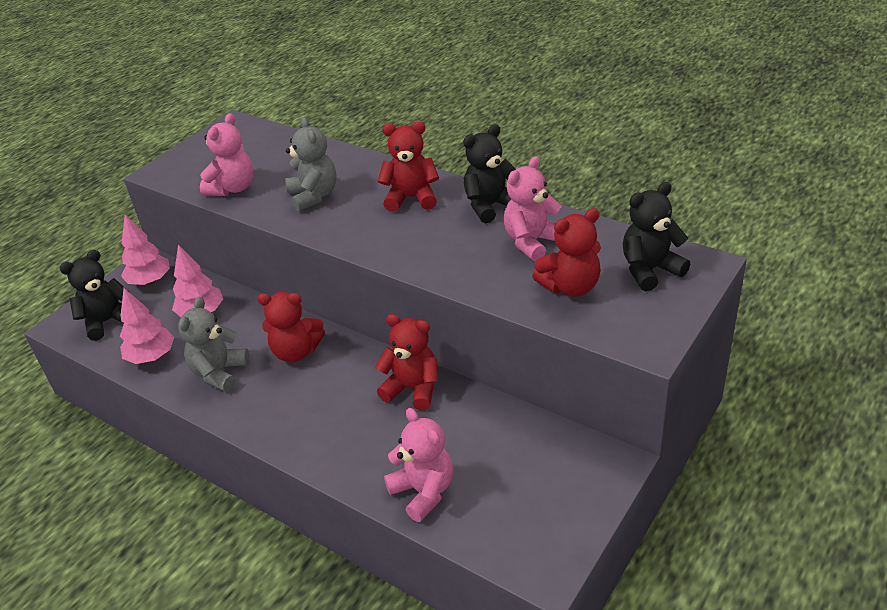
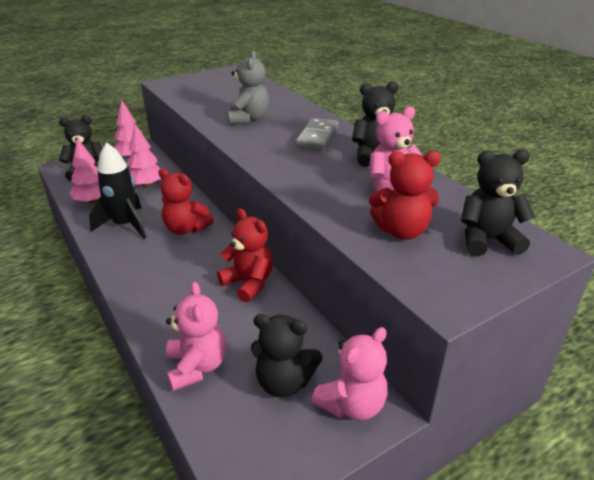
camera: 20 degrees right, 5 degrees down
grey teddy bear [178,297,249,392] -> black rocket [89,142,146,239]
pink teddy bear [200,113,254,196] -> pink teddy bear moved to [311,327,388,420]
red teddy bear [378,122,439,212] -> grey domino [295,118,339,151]
none -> black teddy bear [251,314,323,397]

